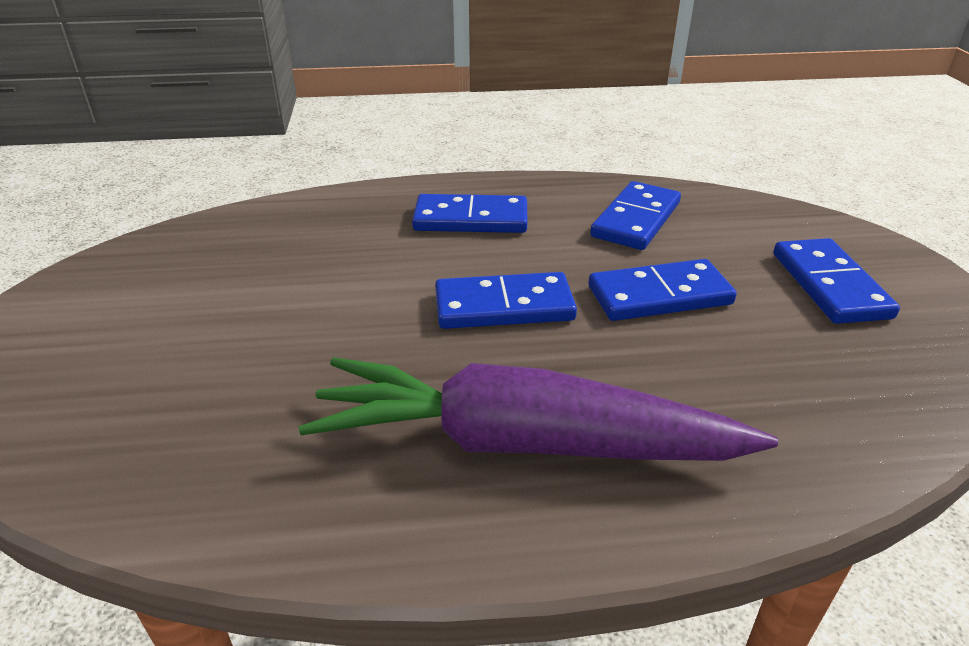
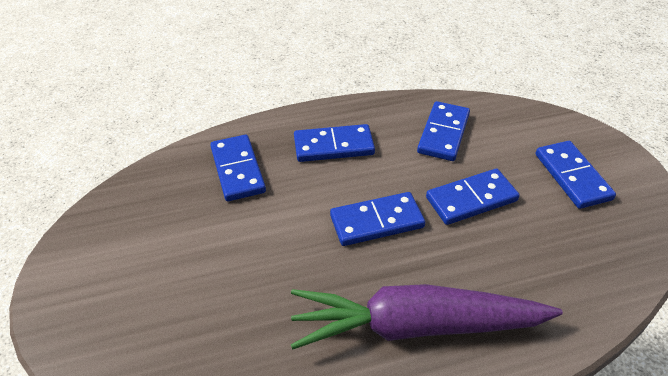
camera: 10 degrees left, 10 degrees up
none -> blue domino [210,135,266,201]

